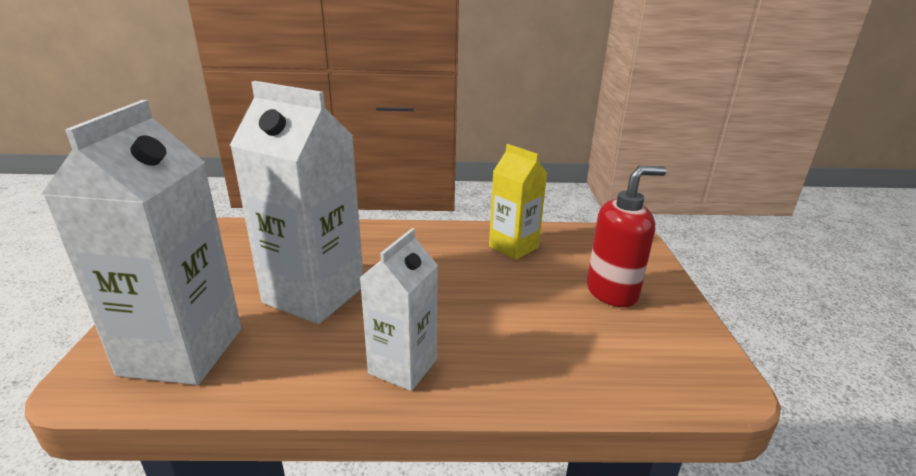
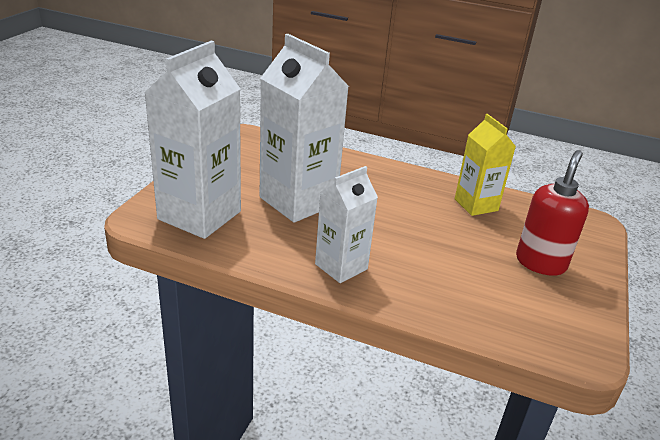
camera: 20 degrees right, 5 degrees up
red soap dispenser [587,166,667,307] -> red soap dispenser turned 60 degrees counterclockwise [516,150,589,276]

